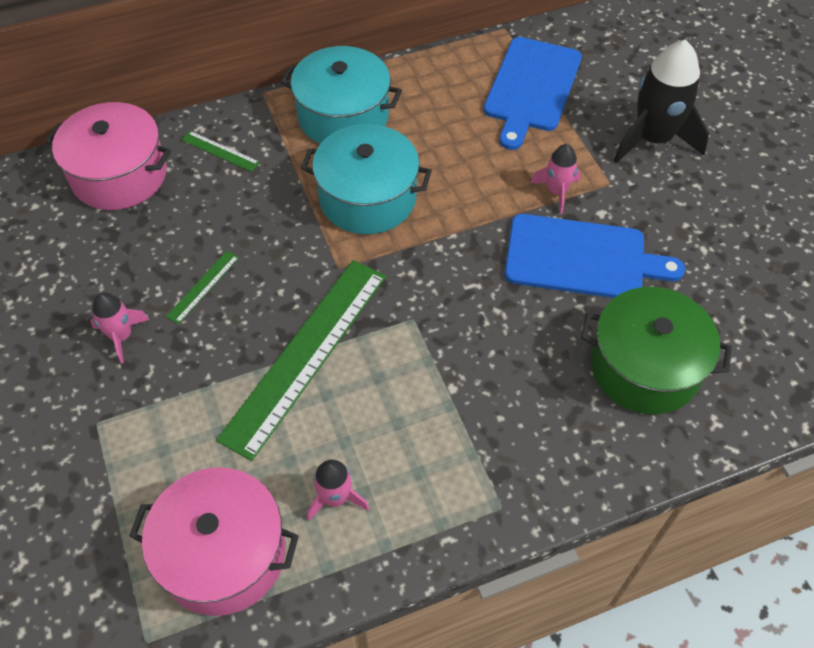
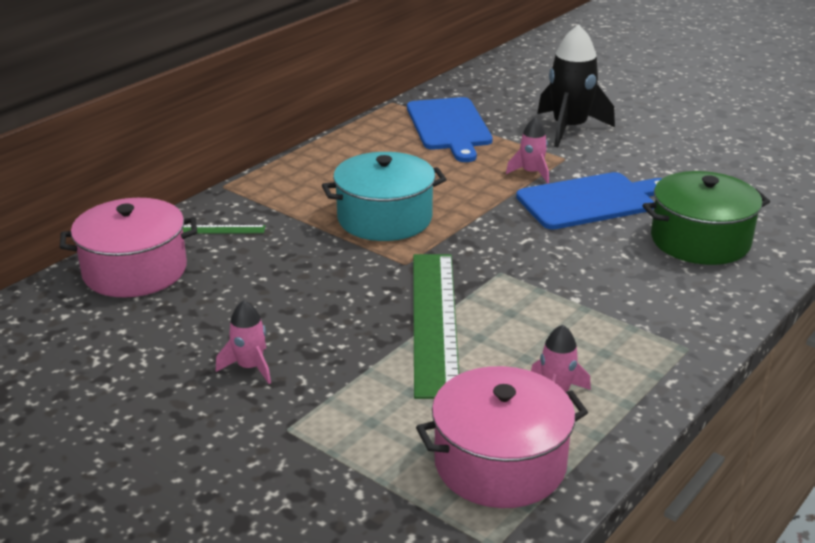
camera: 30 degrees left, 25 degrees down
green ruler [166,251,239,324] -> none
turquoise pot [281,46,402,144] -> none

